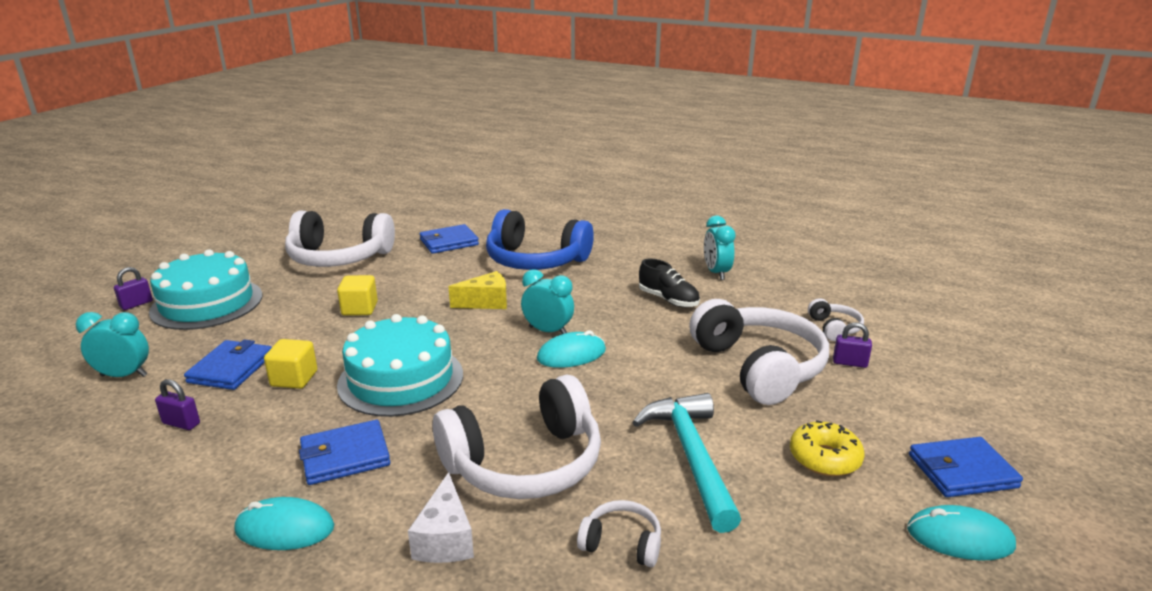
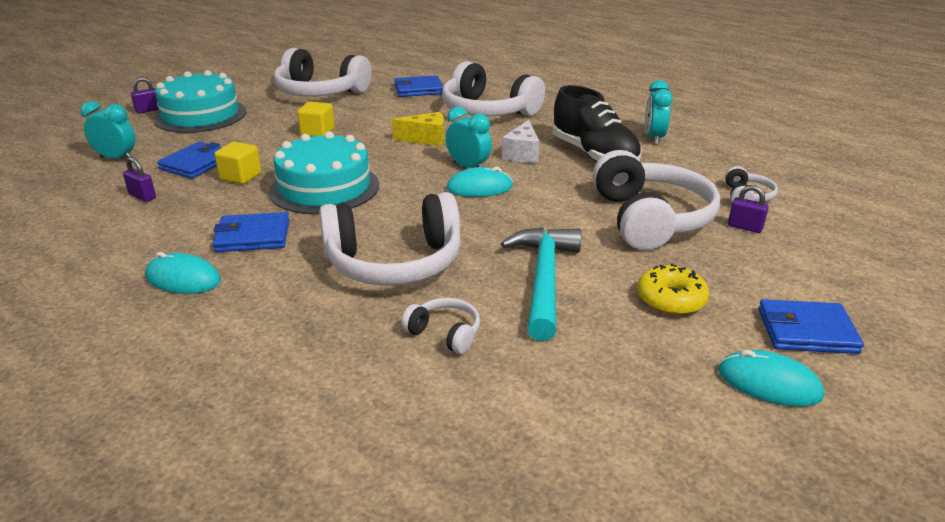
camera: 15 degrees right, 5 degrees up
white cheese [408,472,474,563] -> white cheese moved to [502,120,540,163]
blue headphones [486,209,594,270] -> white headphones [442,61,545,116]
black shoe [639,259,700,307] -> black shoe [552,85,642,162], size x1.69

